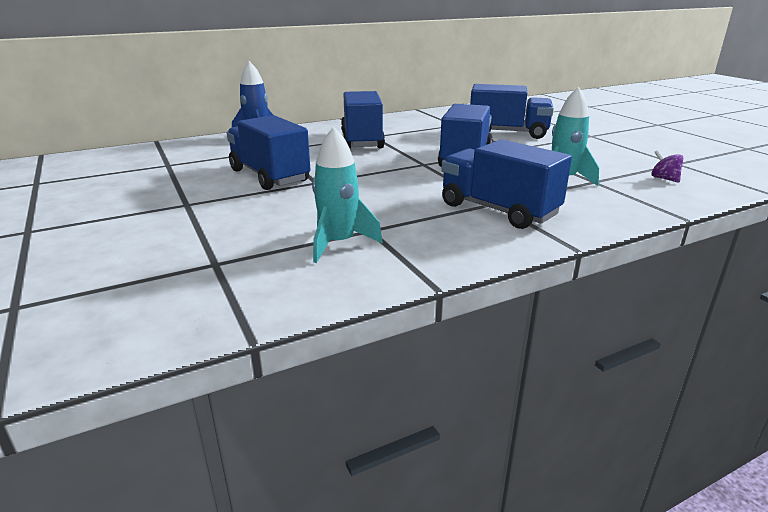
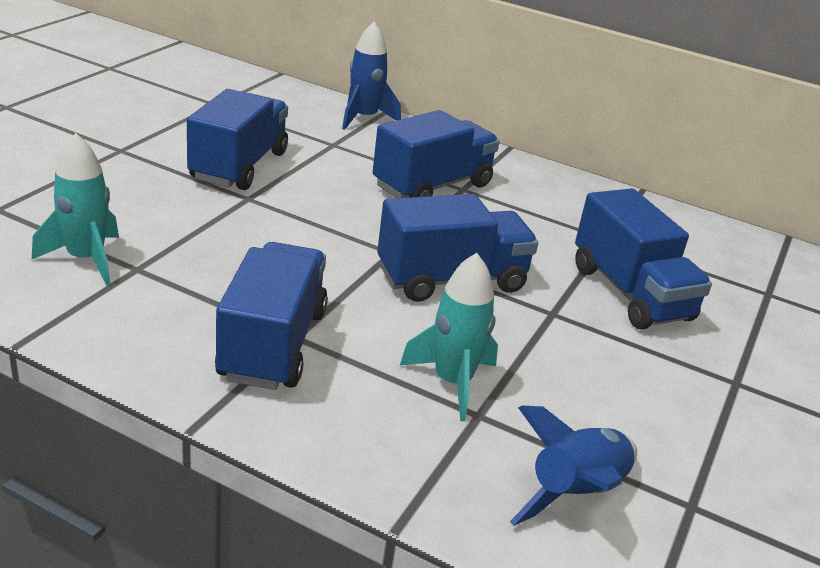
camera: 50 degrees right, 5 degrees up
purple spinning top [651,150,684,183] -> blue rocket [510,405,637,526]

